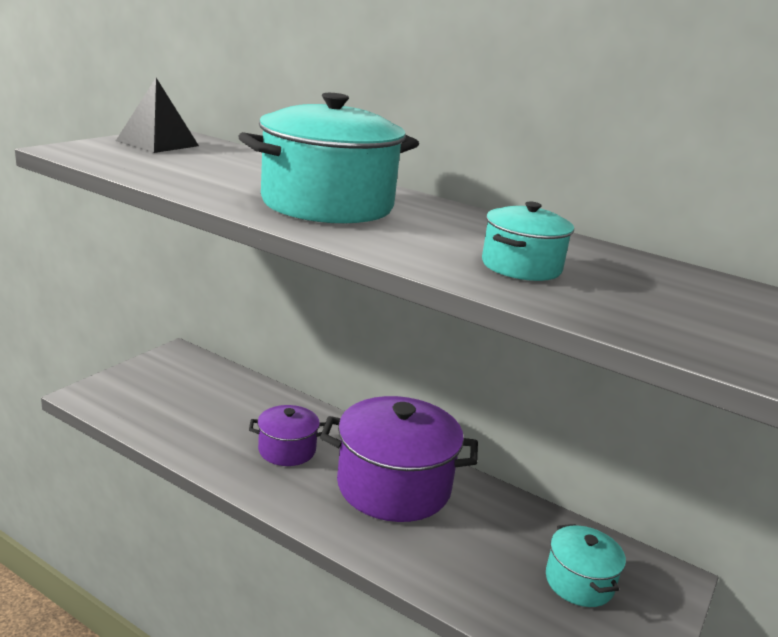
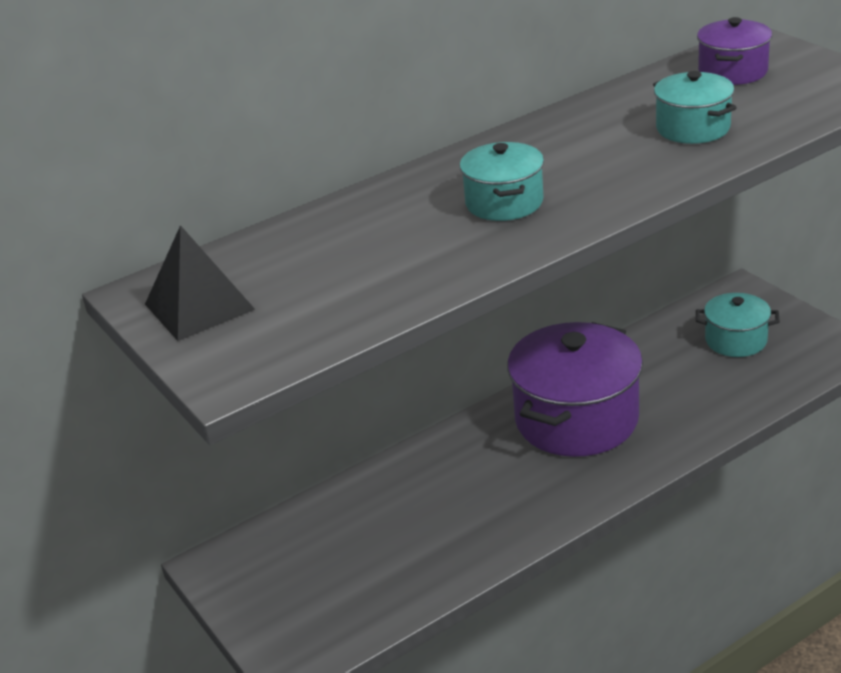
camera: 60 degrees left, 10 degrees up
turquoise pot [238,93,419,224] -> turquoise pot [460,142,544,221], size x0.52
purple pot [249,405,326,466] -> purple pot moved to [697,17,772,85]

